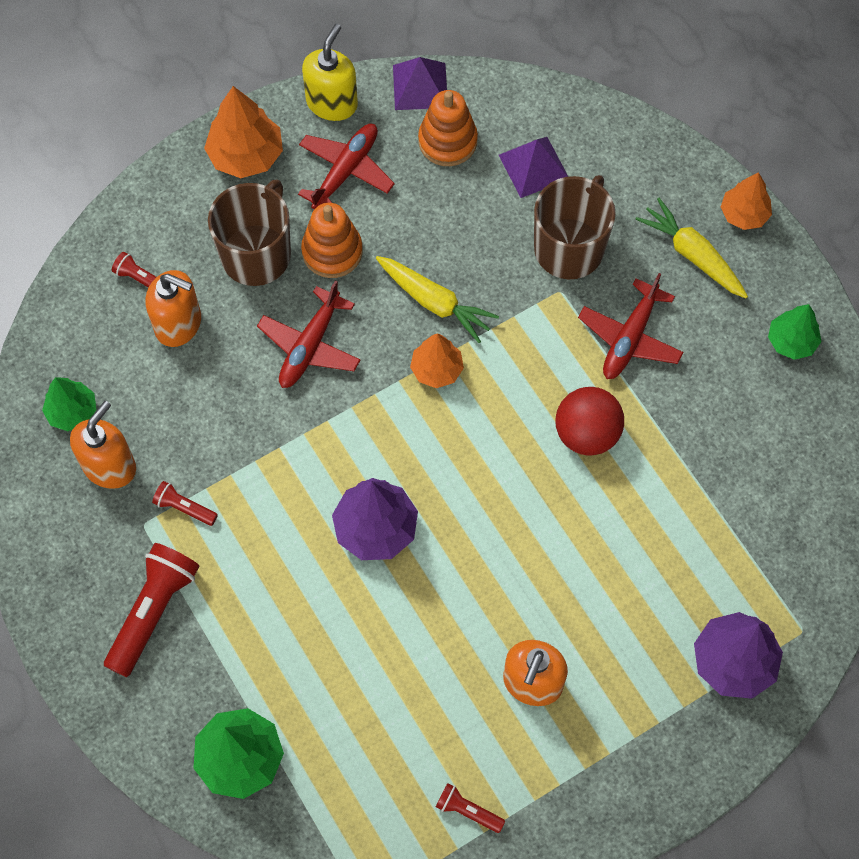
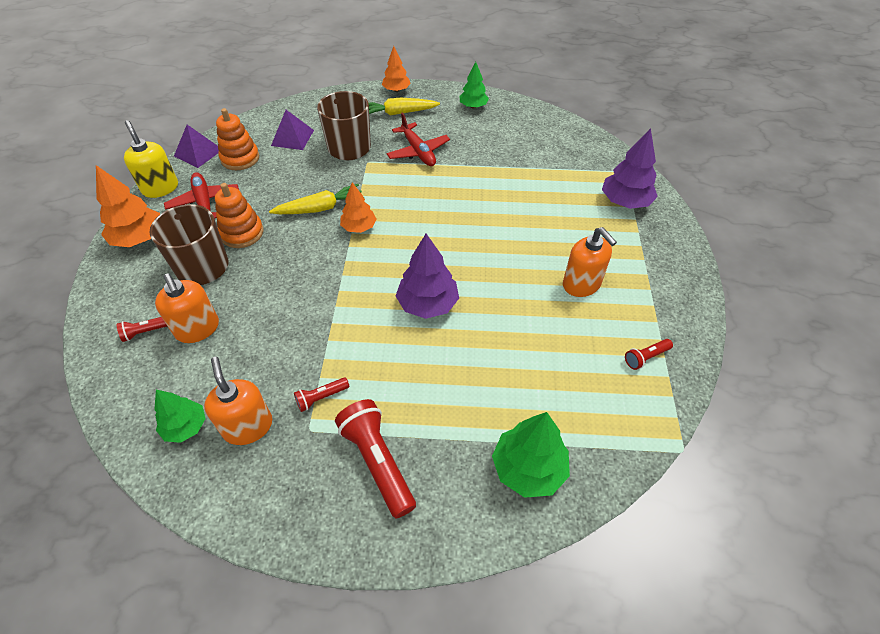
camera: 55 degrees left, 15 degrees down
orange soap dispenser [145,270,201,347] -> orange soap dispenser turned 90 degrees clockwise [155,274,219,343]
red plane [257,280,360,388] -> none
red ball [555,387,624,455] -> none

